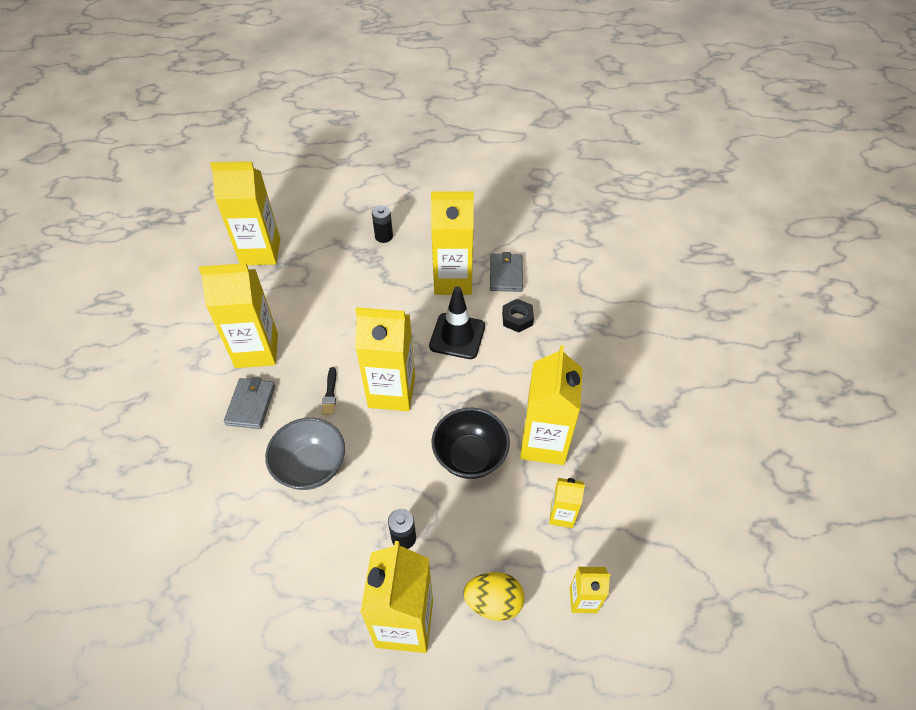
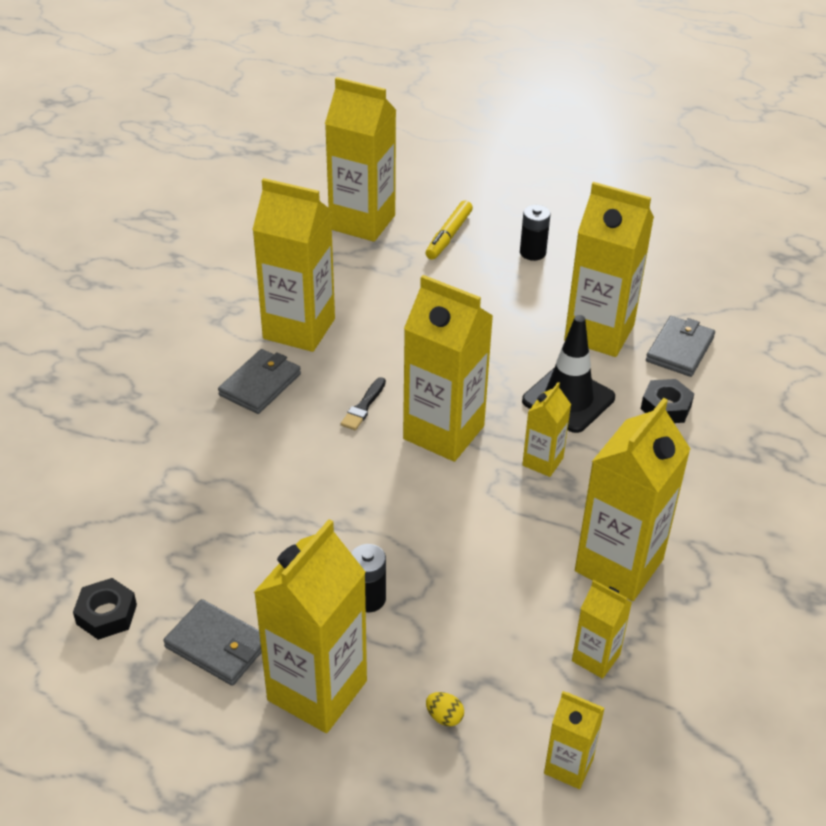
camera: 25 degrees right, 10 degrees down
grey bowl [265,418,345,490] -> none
black bowl [432,408,510,479] -> none
yellow egg [463,572,525,621] -> yellow egg [426,692,464,726], size x0.47
none -> black nut [73,578,137,640]
none -> grey wallet [163,599,262,686]
none -> yellow marker [426,200,473,260]
none -> yellow carton [522,382,571,477]

